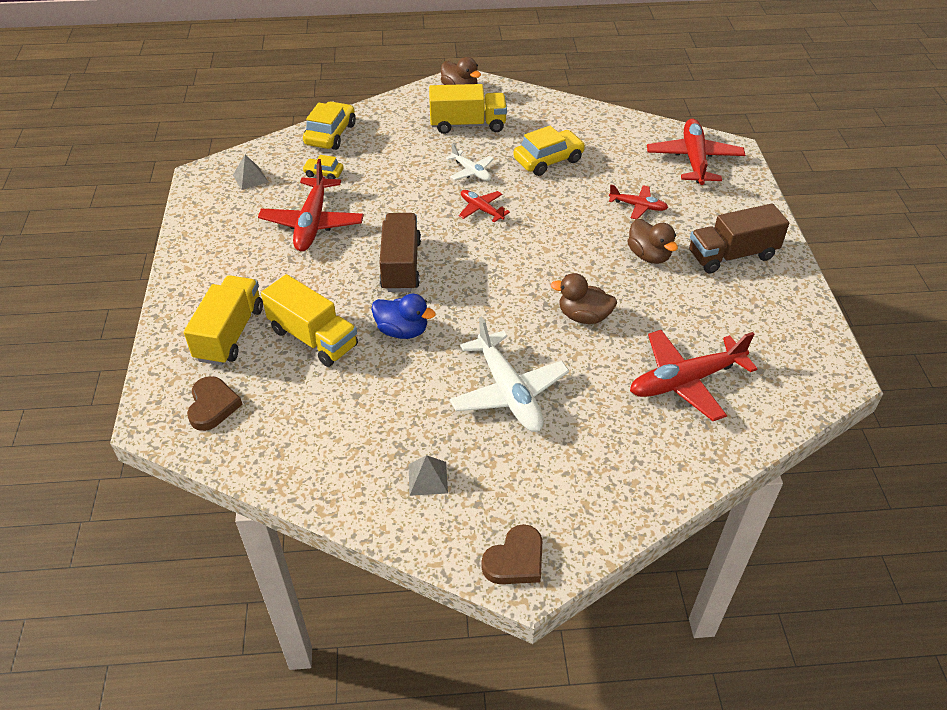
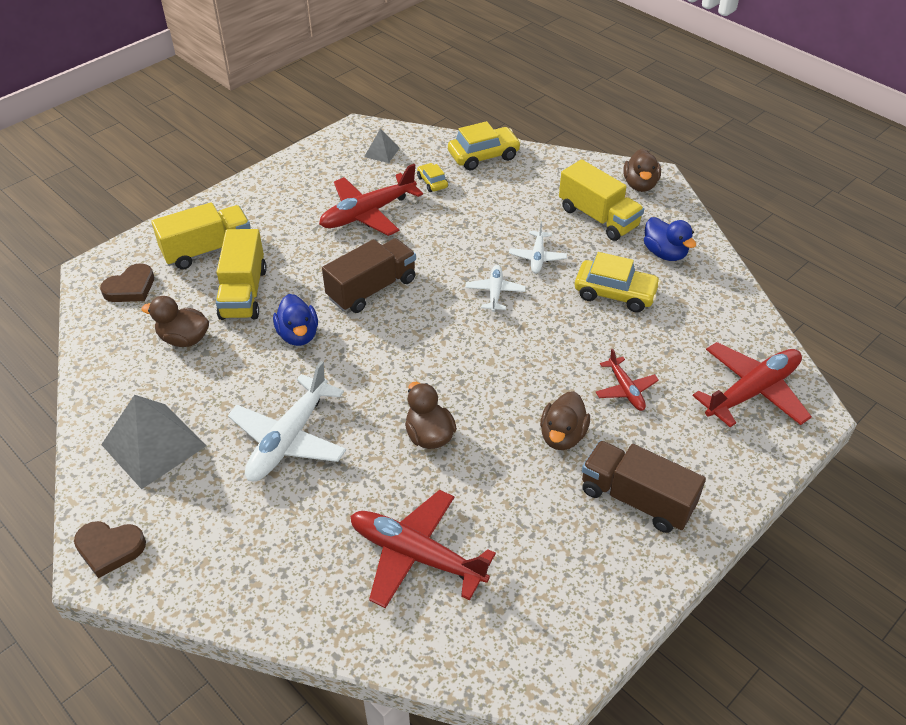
camera: 50 degrees right, 0 degrees up
grey pyramid [409,455,448,496] -> grey pyramid [101,395,207,489], size x2.05
red plane [459,190,510,223] -> white plane [465,265,526,312]
none -> brown duck [141,296,209,347]
none -> blue duck [644,217,696,261]

